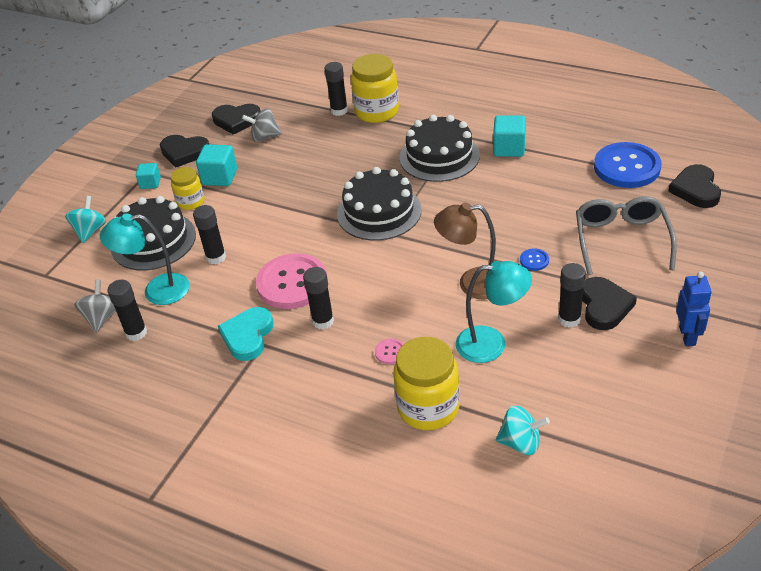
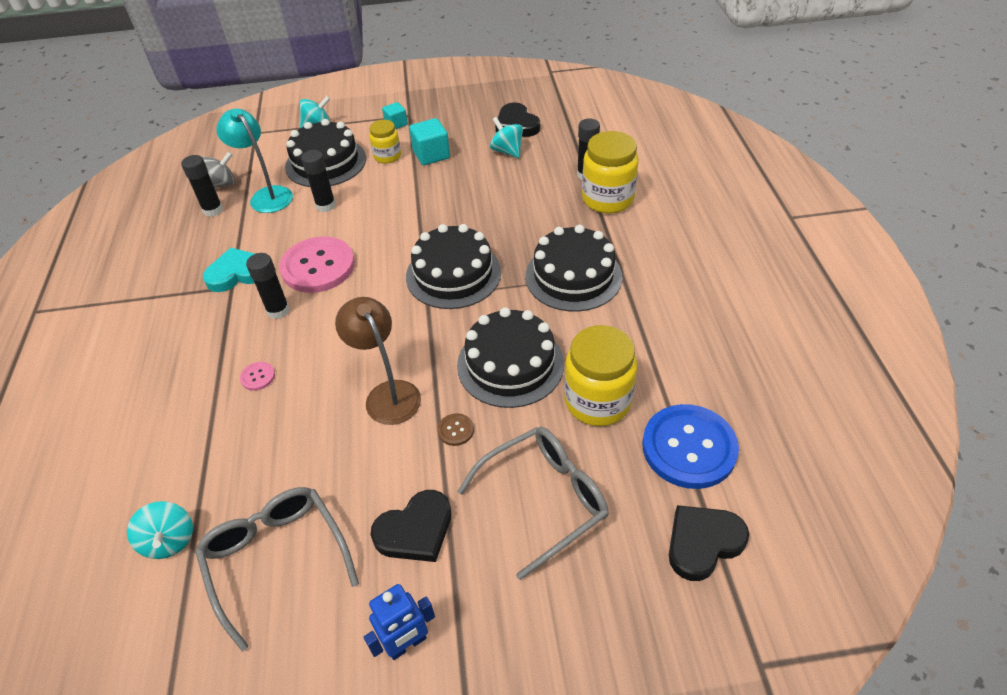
camera: 55 degrees right, 5 degrees up
black heart [160,135,209,168] -> none
grey spinning top [242,108,282,142] -> turquoise spinning top [490,117,523,158]
yellow jar [393,337,460,430] -> yellow jar moved to [564,325,637,426]
turquoise lamp [455,261,532,363] -> none
turquoise cube [493,115,526,157] -> none
blue button [520,249,549,271] -> brown button [437,413,474,446]
black glue stick [558,263,586,327] -> none
none -> grey glasses [195,487,359,652]
none -> black cake [457,307,564,408]

